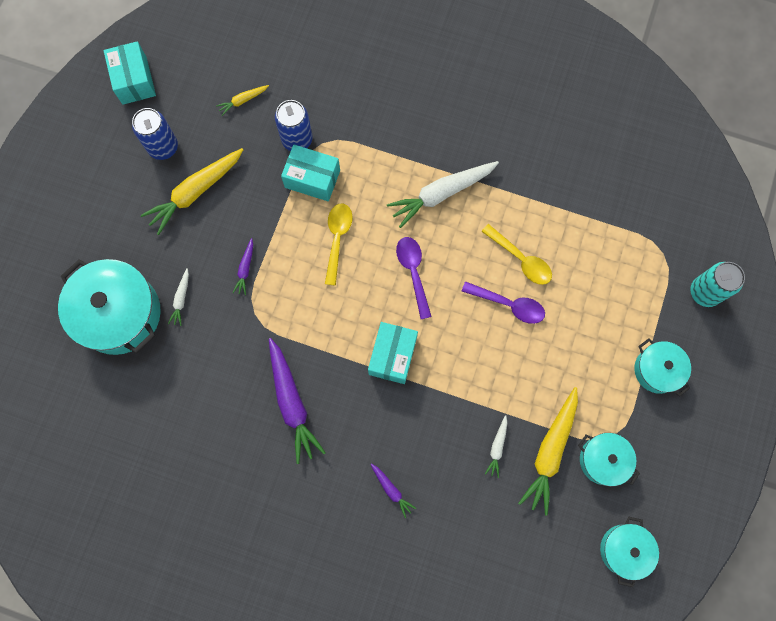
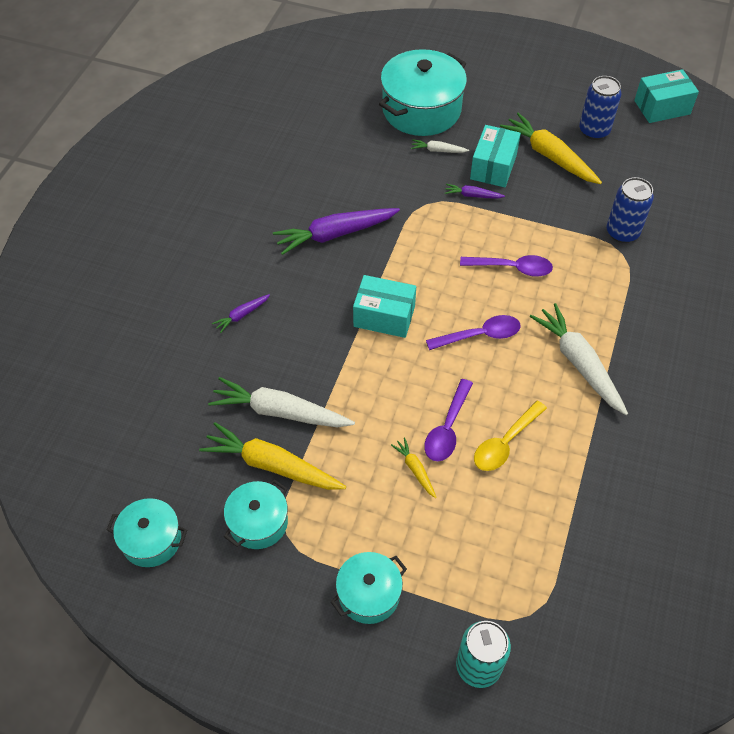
camera: 90 degrees right, 20 degrees down
yellow carrot [216,85,269,116] -> yellow carrot moved to [391,437,437,498]
turquoise box [281,144,340,201] -> turquoise box moved to [470,125,521,187]
yellow spoon [325,203,353,286] -> purple spoon [460,255,553,277]
white carrot [485,415,507,478] -> white carrot [208,377,355,427], size x2.09

